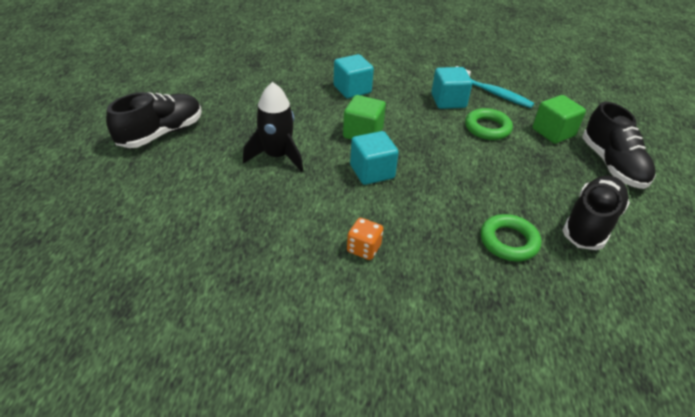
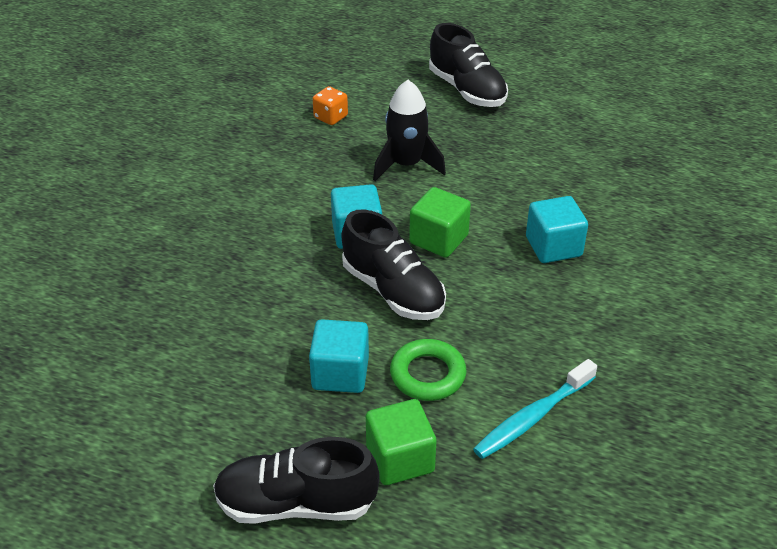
camera: 105 degrees right, 0 degrees up
orange dice [347,218,383,260] -> orange dice moved to [313,86,348,125]
turquoise cube [431,67,472,109] -> turquoise cube moved to [309,319,369,393]
green ring [480,214,541,261] -> none
black shoe [562,176,630,250] -> black shoe moved to [342,209,446,320]

